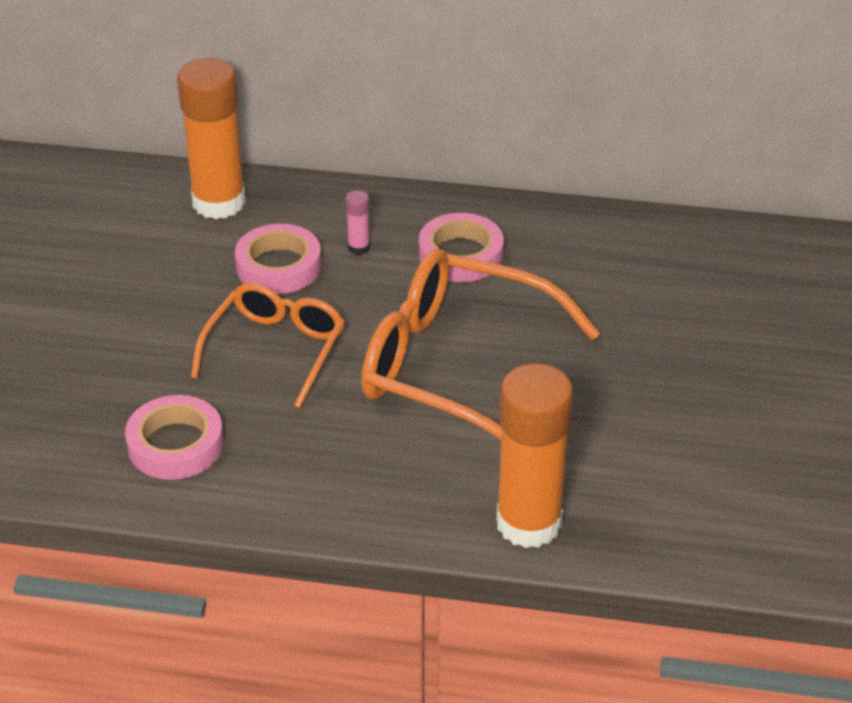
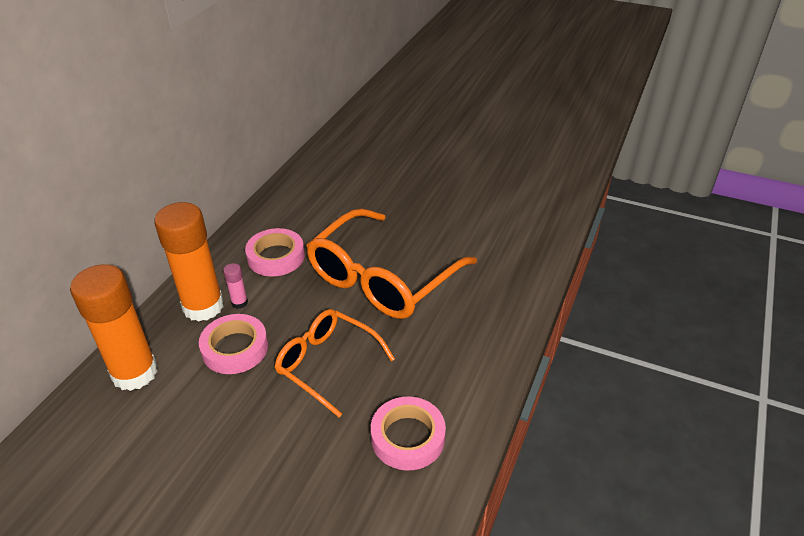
camera: 75 degrees left, 0 degrees up
orange glue stick [496,364,573,548] -> orange glue stick moved to [154,202,224,321]

